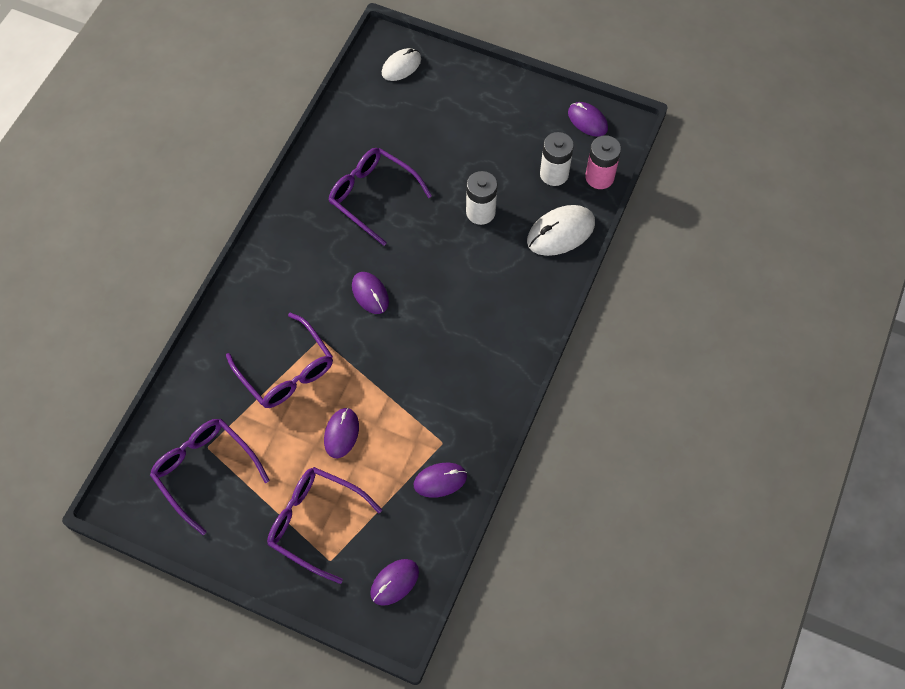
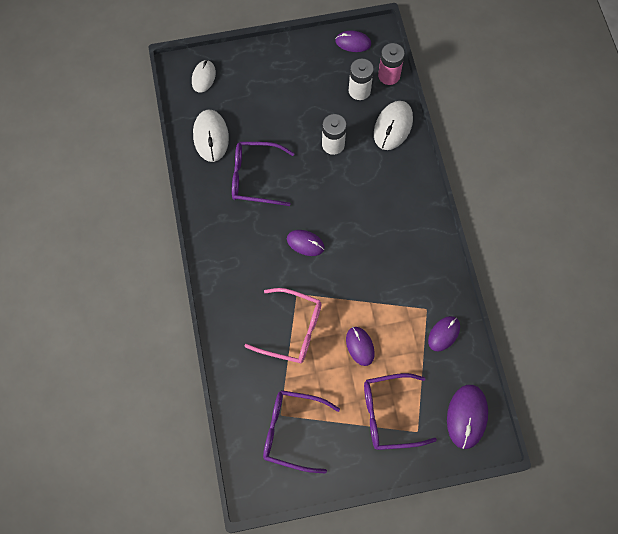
camera: 35 degrees left, 5 degrees up
purple glasses [226,313,333,408] -> pink glasses [244,288,322,363]
purple mouse [370,559,419,606] -> purple mouse [447,385,488,449], size x1.52
none -> white mouse [193,110,229,162]

